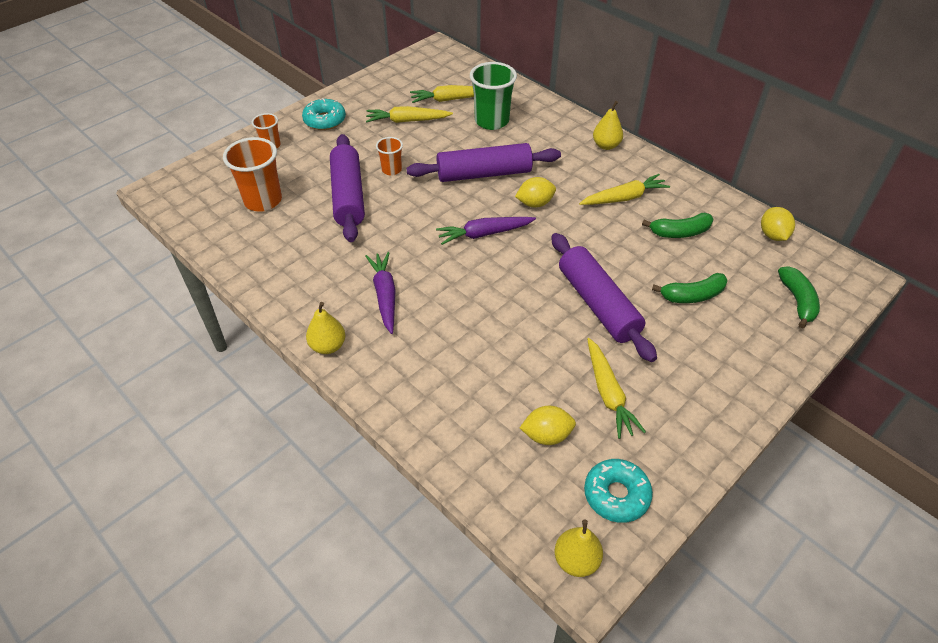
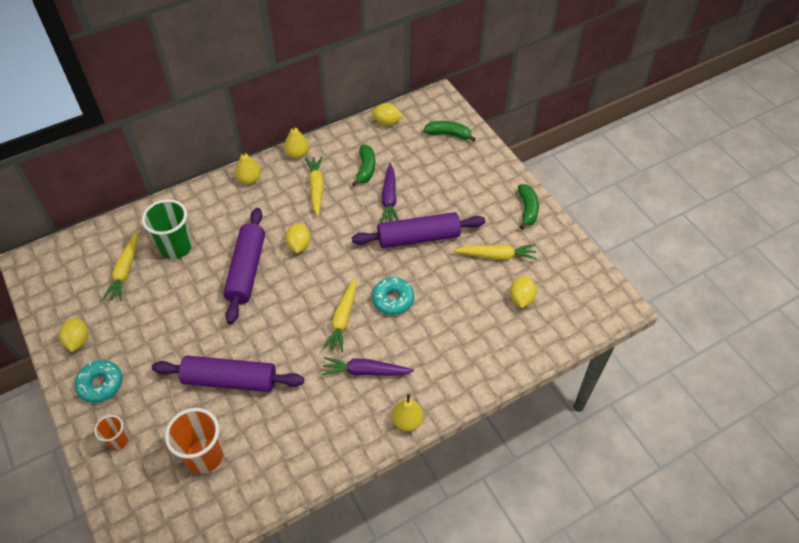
camera: 75 degrees left, 5 degrees up
yellow carrot [366,106,453,123] -> yellow carrot moved to [323,278,356,352]
orange cup [376,137,403,176] -> none
purple carrot [436,217,536,245] -> purple carrot moved to [381,163,398,223]
yellow pear [555,520,603,577] -> yellow pear moved to [284,122,309,159]
turquoise donut [584,459,653,523] -> turquoise donut moved to [372,277,414,315]
green banana [652,273,728,303] -> green banana moved to [518,184,539,230]
none -> yellow lemon [59,317,89,352]

